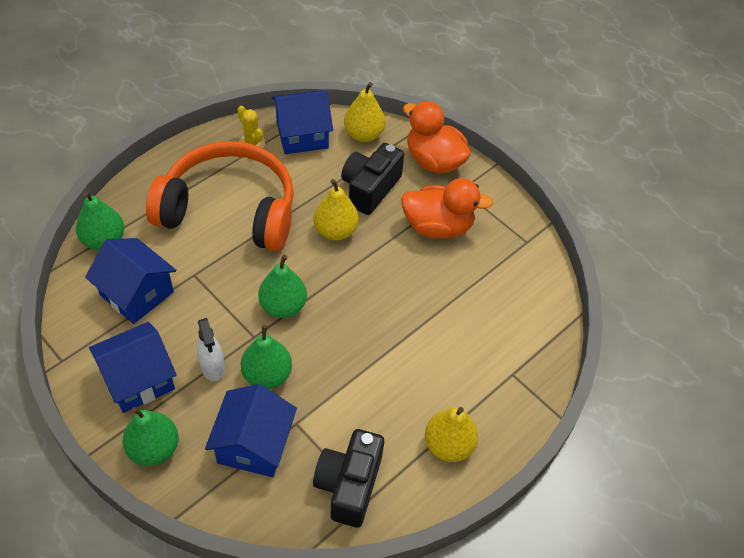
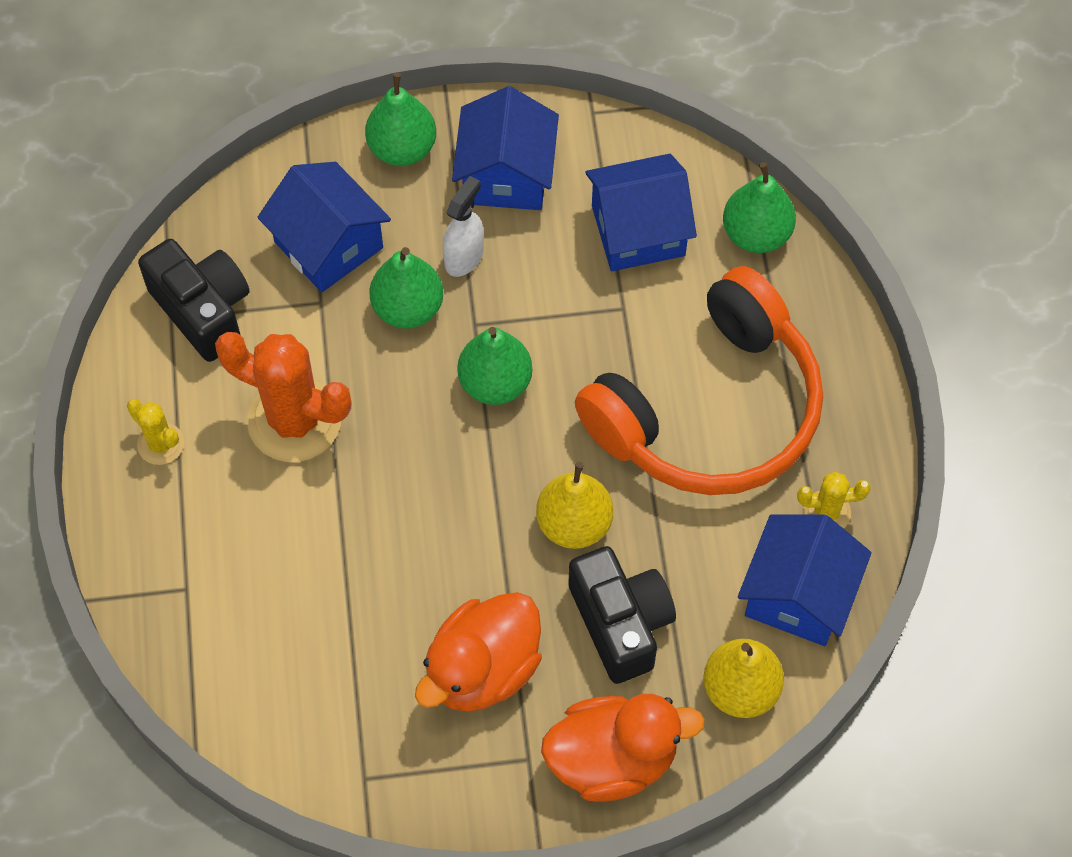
camera: 130 degrees right, 10 degrees up
white spray bottle [197,318,225,381] -> white spray bottle turned 105 degrees clockwise [443,176,484,277]
yellow pear [425,407,478,462] -> yellow cactus [127,399,184,465]
none -> orange cactus [215,332,351,462]

